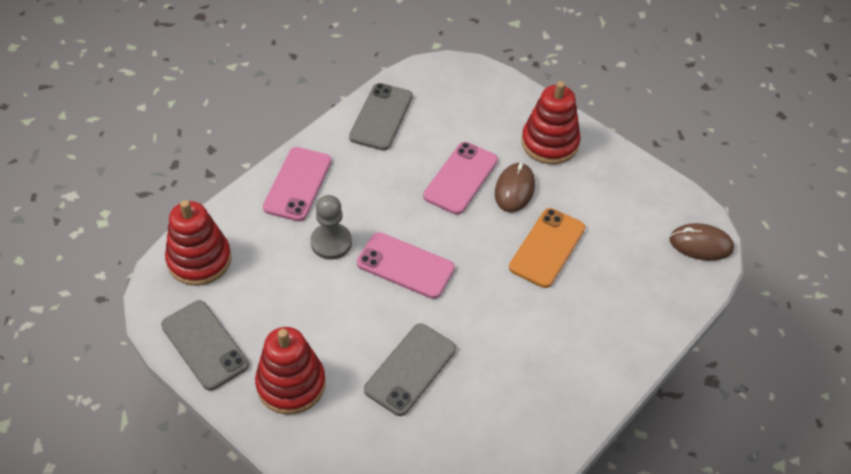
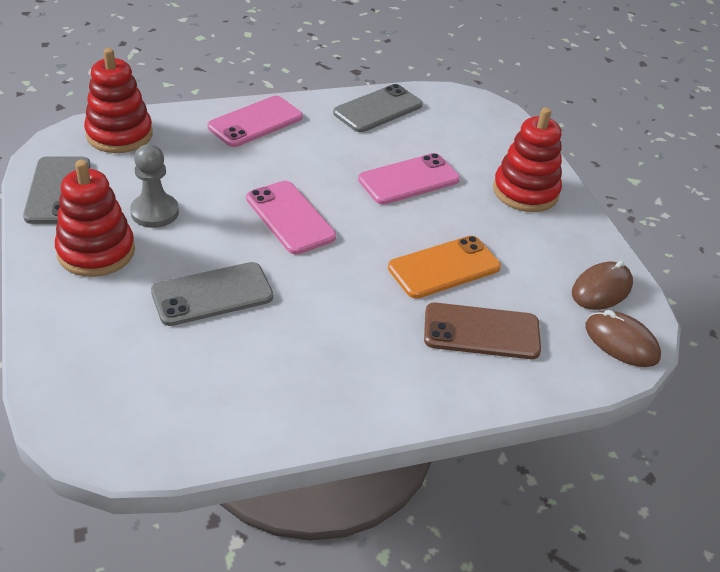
camera: 30 degrees right, 10 degrees down
grey pawn [311,195,352,260] -> grey pawn moved to [130,144,179,228]
brown mouse [495,163,535,212] -> brown mouse moved to [572,261,633,310]
none -> brown phone [424,303,541,359]

